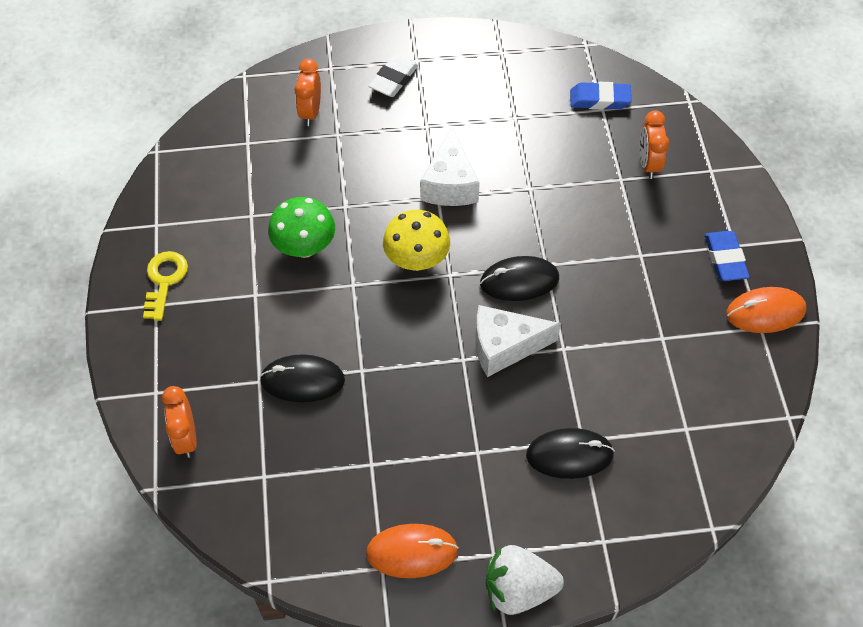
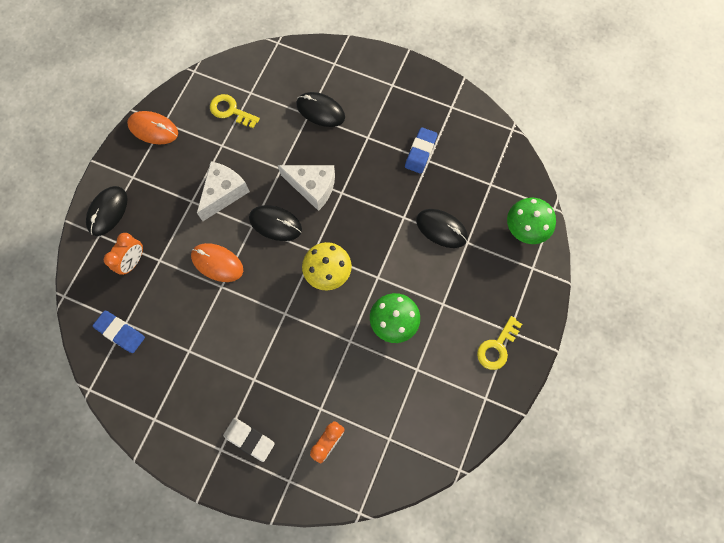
camera: 150 degrees left, 15 degrees up
orange clock [162,386,197,458] -> green mushroom [507,198,556,244]
orange mouse [366,524,459,578] -> orange mouse moved to [191,243,243,282]
white eraser [369,54,419,97] -> white eraser turned 60 degrees clockwise [223,418,275,462]
white cheese [420,127,480,206] -> white cheese moved to [197,162,250,221]
white strawberry [486,545,564,615] -> none
blue eraser [705,231,749,281] -> blue eraser moved to [405,127,437,174]
none -> black mouse [86,186,127,236]
none -> yellow key [210,94,260,128]

